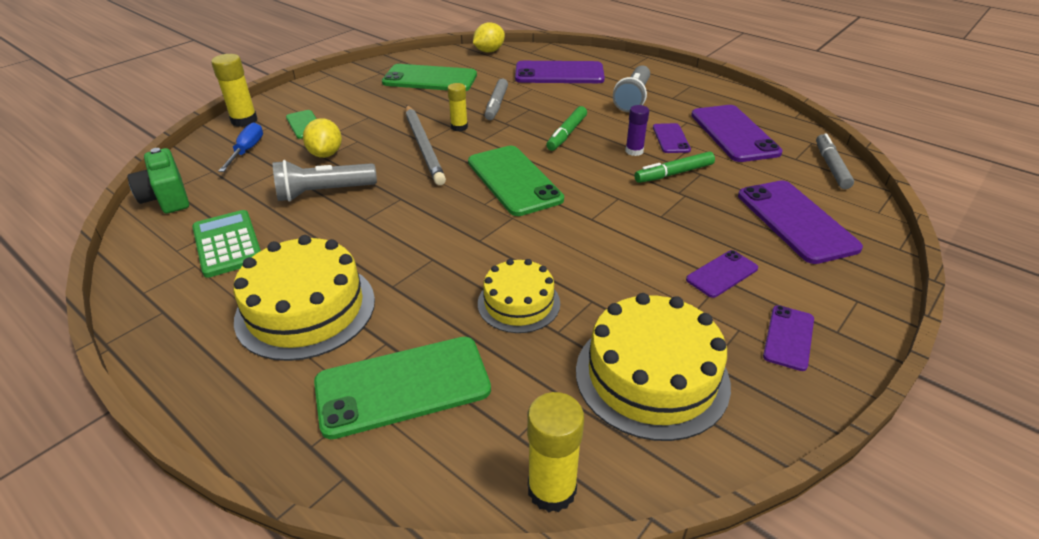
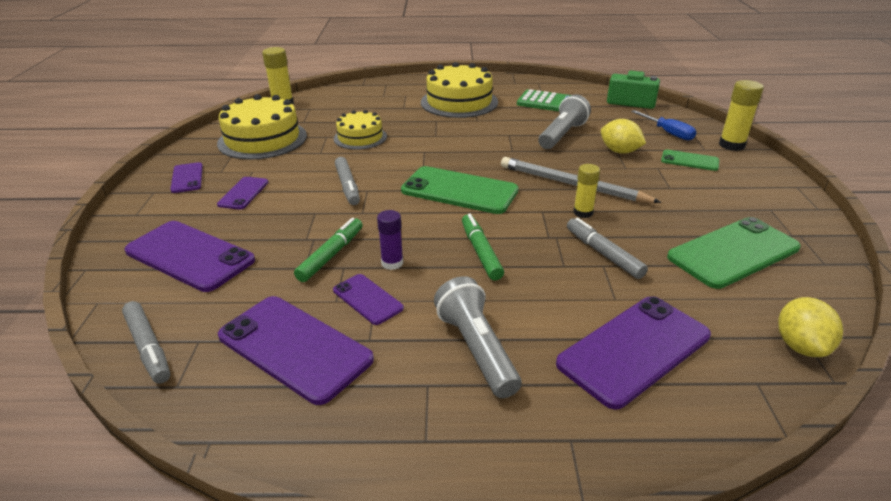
camera: 140 degrees right, 5 degrees down
green phone [314,337,491,439] -> none
none -> grey marker [335,157,360,205]

